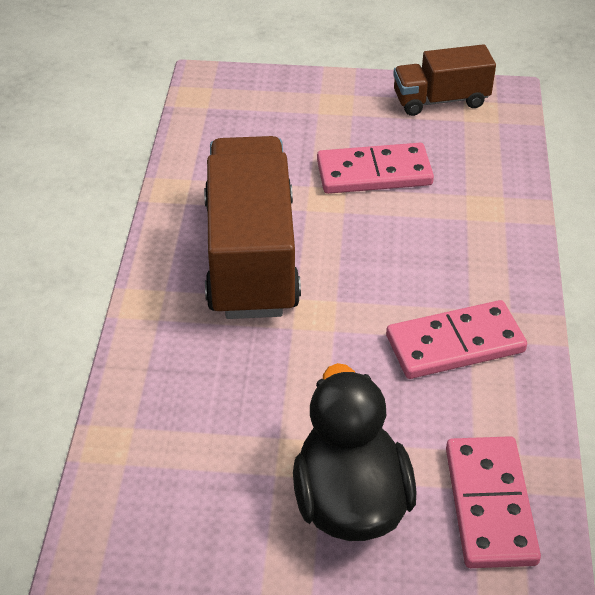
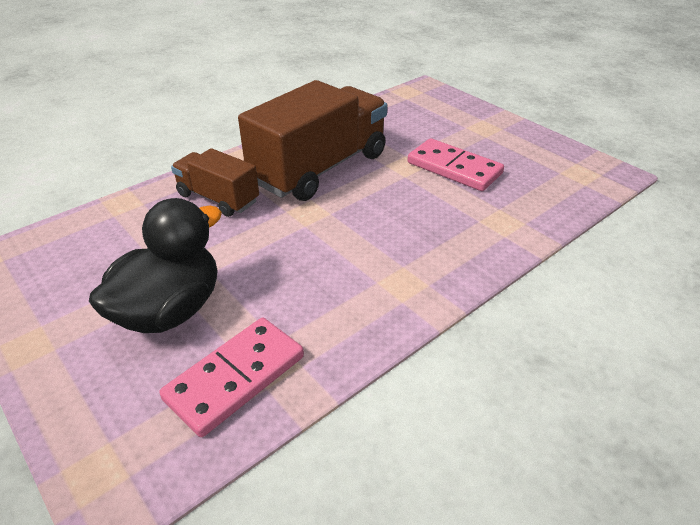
camera: 45 degrees right, 5 degrees down
pink domino [386,300,527,379] -> none
brown truck [393,44,496,116] -> brown truck moved to [171,148,259,217]

